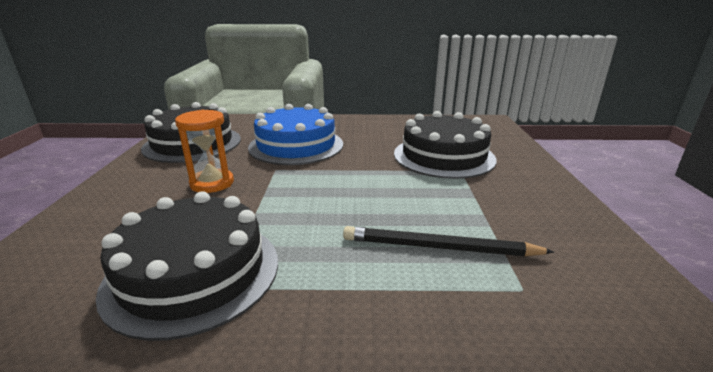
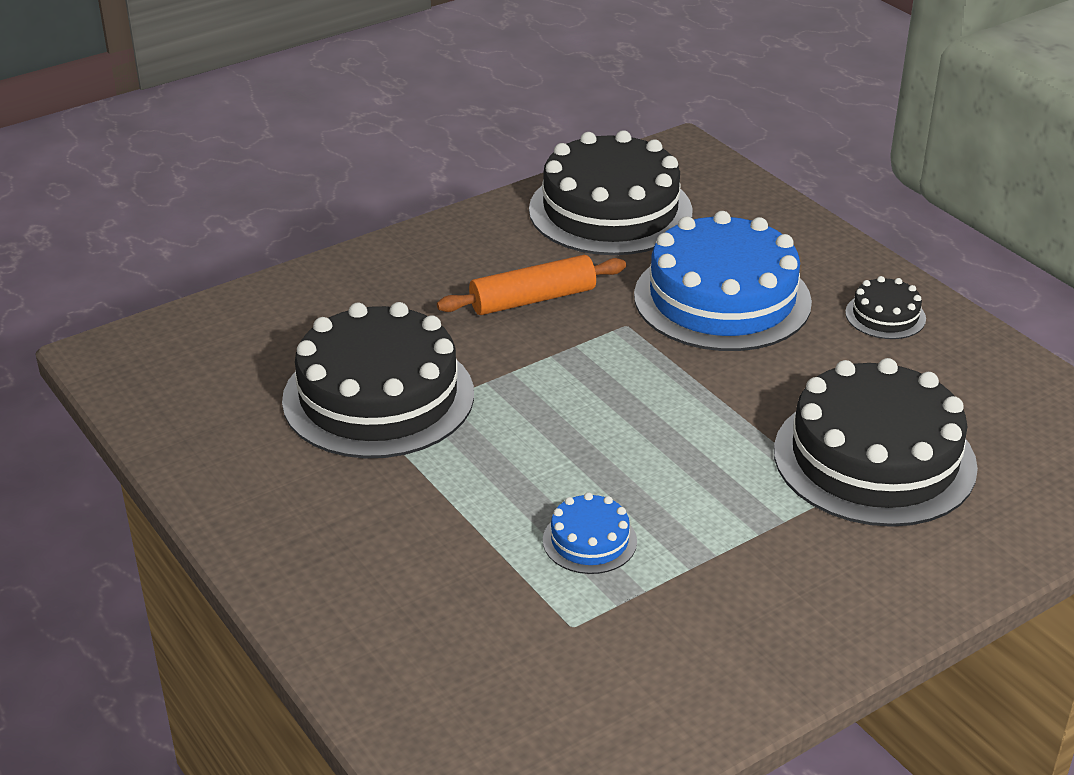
camera: 55 degrees right, 10 degrees up
orange hourglass [175,110,234,193] -> orange rolling pin [437,255,626,315]
black pencil [343,226,554,257] -> blue cake [543,492,637,574]
none -> black cake [845,276,926,339]

